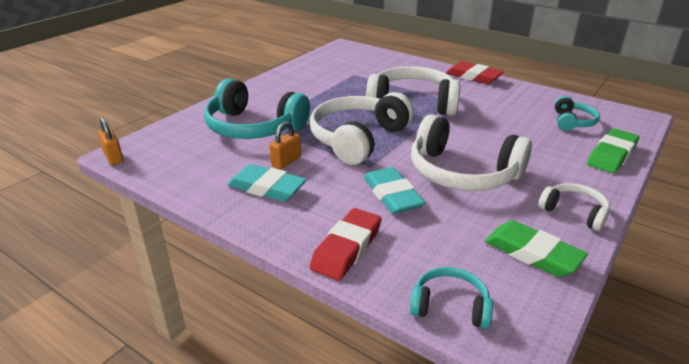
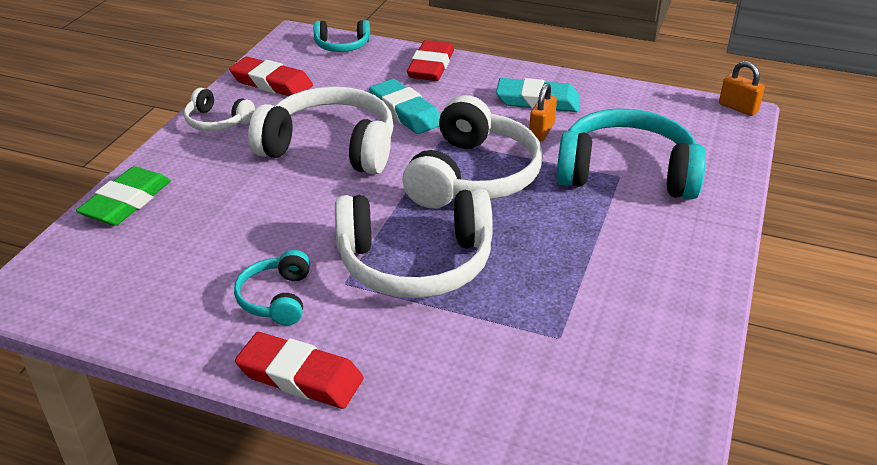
camera: 165 degrees right, 5 degrees up
green eraser [485,220,588,277] -> red eraser [229,56,313,96]
turquoise headphones [554,96,600,131] -> turquoise headphones moved to [234,250,310,326]

